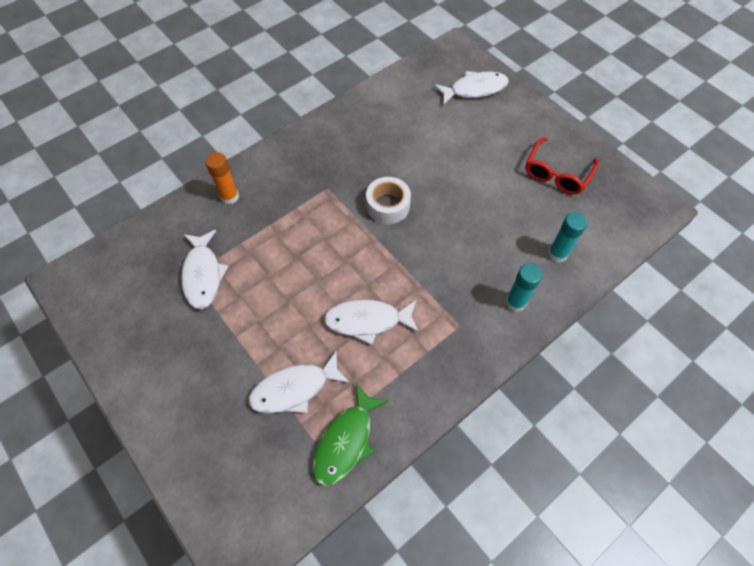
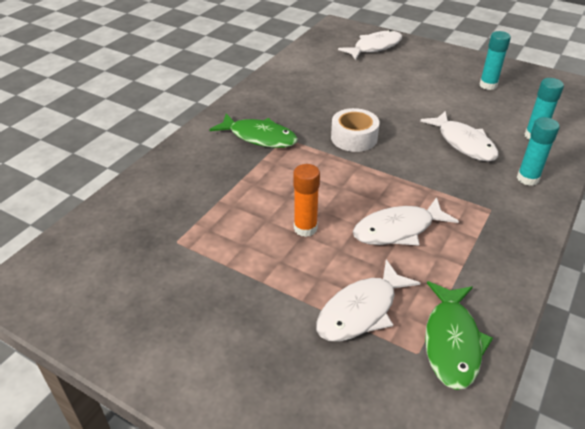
camera: 20 degrees left, 20 degrees down
white fish [181,230,228,310] -> white fish moved to [420,111,499,162]
orange glue stick [205,152,239,204] -> orange glue stick moved to [293,164,320,237]
red glasses [526,137,599,194] -> turquoise glue stick [479,31,511,90]
none -> green fish [209,113,298,148]

